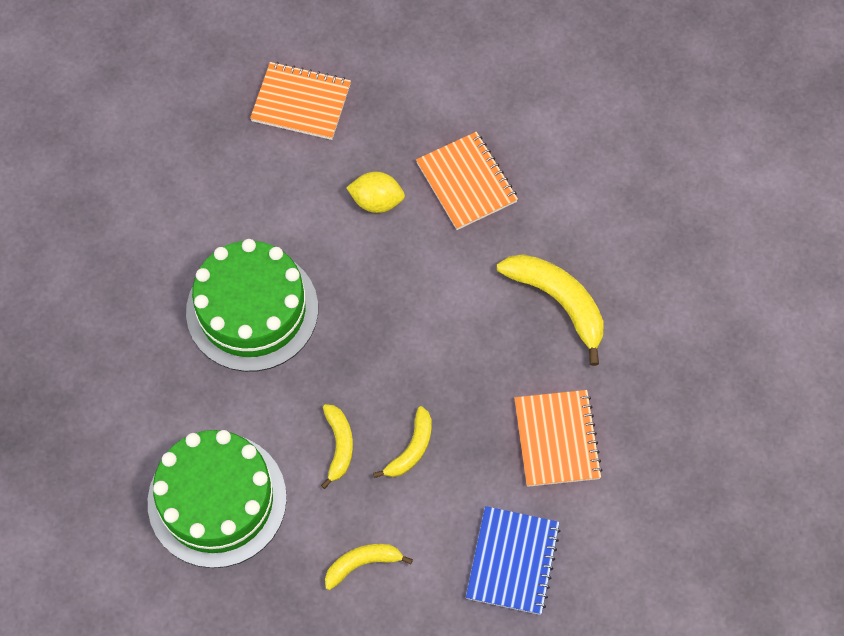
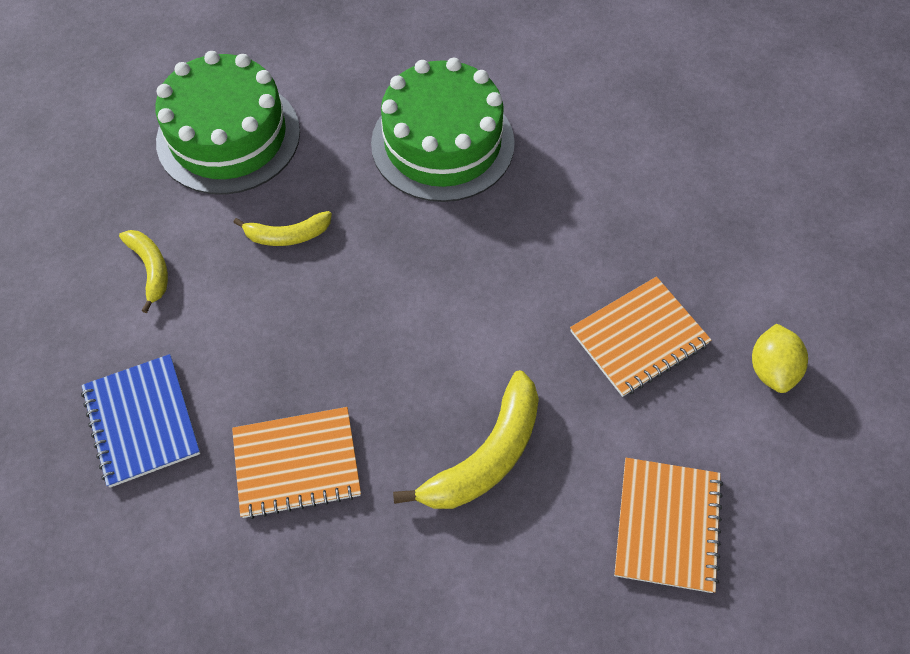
camera: 85 degrees right, 5 degrees down
orange notebook [250,62,351,140] -> orange notebook moved to [614,458,723,593]
yellow lemon [346,172,405,213] -> yellow lemon moved to [752,323,808,393]
yellow banana [373,406,432,478] -> none
blue notebook [466,506,561,615] -> blue notebook turned 60 degrees clockwise [81,354,201,488]

